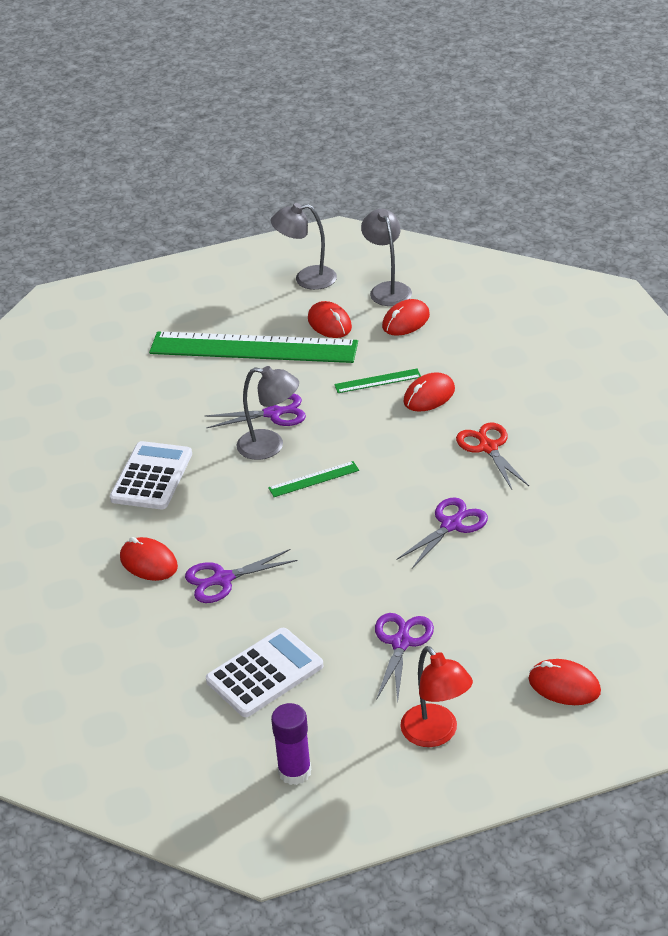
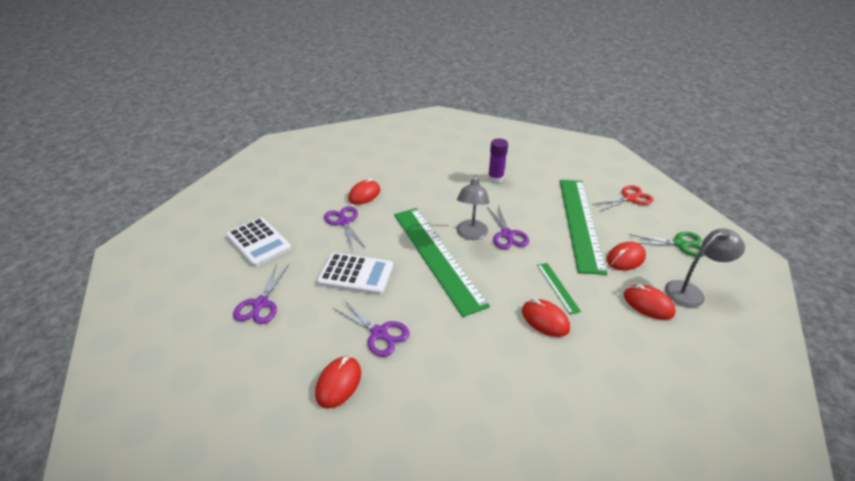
camera: 85 degrees right, 0 degrees up
white calculator [110,441,192,509] -> white calculator moved to [317,253,393,295]
green ruler [268,461,359,497] -> green ruler [394,208,490,317], size x2.48
grey lamp [271,203,337,290] -> green scissors [629,232,705,257]
purple glue stick [271,703,311,785] -> purple glue stick moved to [488,138,508,183]
purple scissors [375,613,434,702] -> purple scissors turned 90 degrees clockwise [233,264,289,324]
red lamp [400,646,473,747] -> none
red scissors [456,423,529,490] -> red scissors moved to [592,185,654,212]
red mouse [528,659,601,705] -> red mouse moved to [315,356,361,408]

